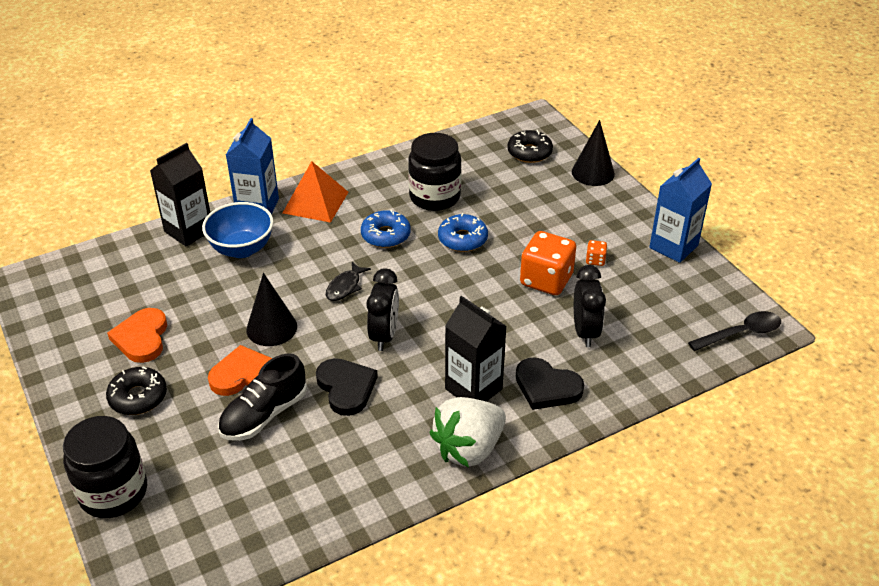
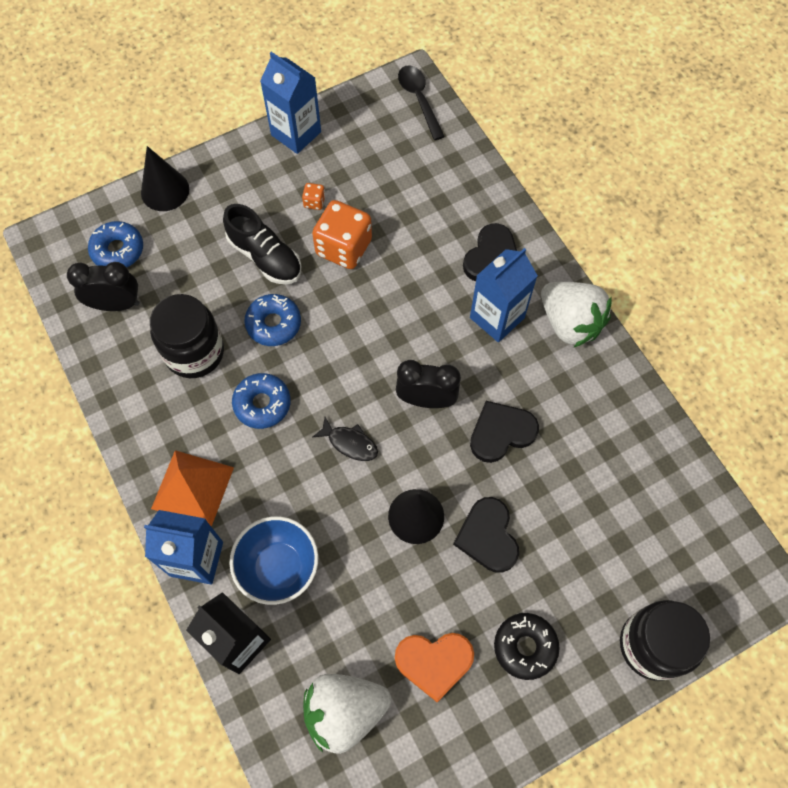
camera: 90 degrees left, 25 degrees up
orange heart [208,345,272,396] -> black heart [453,497,519,573]
black shoe [218,353,307,441] -> black shoe moved to [223,204,301,284]
black carton [445,296,507,402] -> blue carton [470,248,538,343]
black donut [507,130,553,163] -> blue donut [88,221,143,267]
black clock [574,265,606,347] -> black clock moved to [67,262,140,311]
none -> white strawberry [303,674,391,754]

